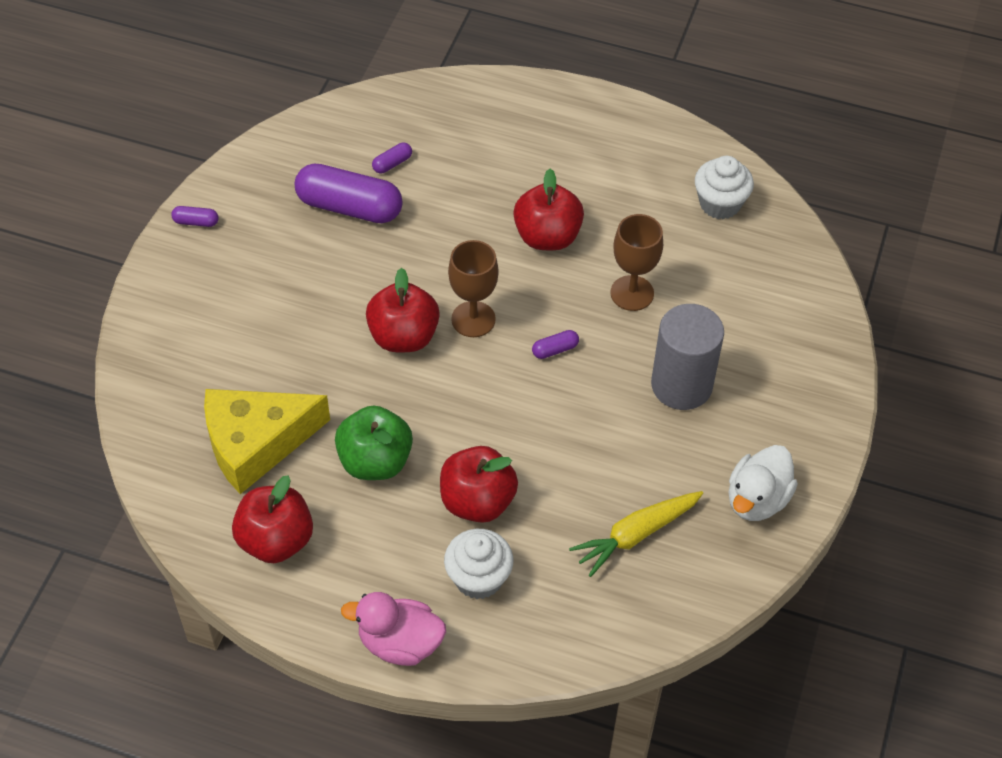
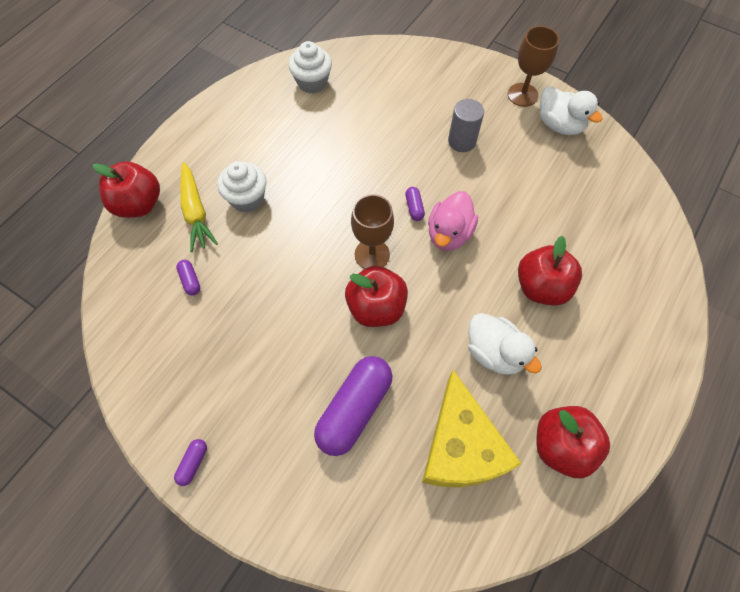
camera: 75 degrees left, 10 degrees up
purple capsule [294,164,403,223] -> purple capsule moved to [314,356,392,456]
green apple [335,405,413,480] -> white duck [468,313,542,375]
pink duck [341,592,446,666] -> pink duck moved to [428,191,478,251]
white cupcake [444,529,514,599] -> white cupcake moved to [217,161,266,212]
red apple [513,169,584,250] -> red apple moved to [93,161,160,218]
yellow carrot [569,491,703,577] -> yellow carrot moved to [180,162,218,252]
brown goblet [610,214,663,311] -> brown goblet moved to [508,26,559,107]
grey cylinder [651,304,724,410] -> grey cylinder [448,99,484,152], size x0.65

